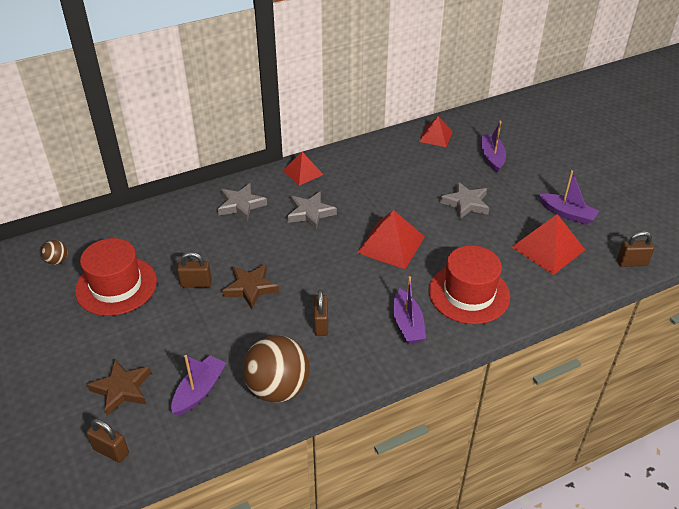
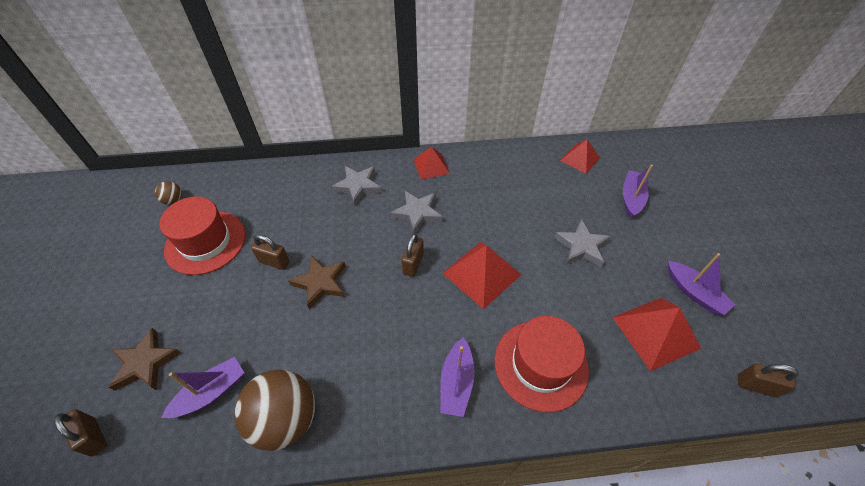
camera: 20 degrees right, 10 degrees up
brown padlock [314,290,328,336] -> brown padlock moved to [402,234,424,277]

